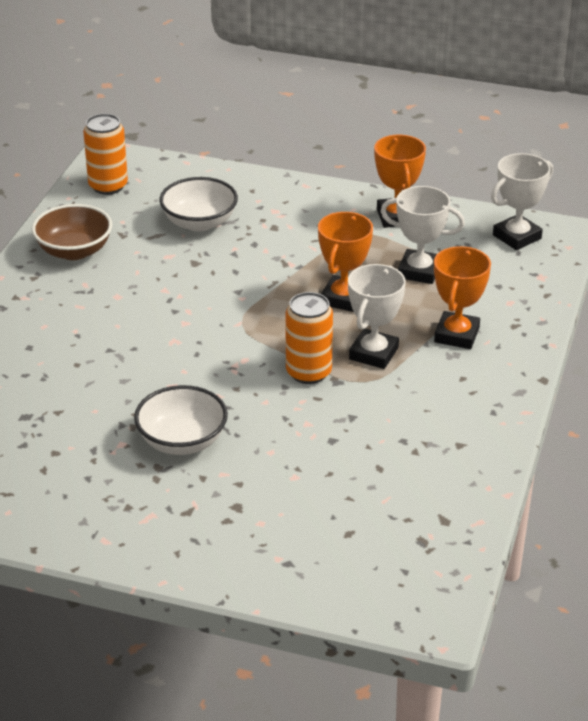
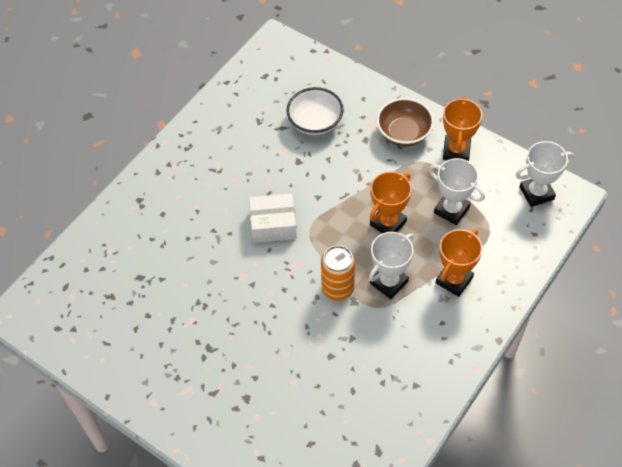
camera: 20 degrees right, 20 degrees up
brown bowl [32,204,112,260] -> brown bowl moved to [377,98,434,146]
orange can [83,114,128,195] -> none
white bowl [134,385,228,455] -> none
none -> white box [249,193,297,243]

